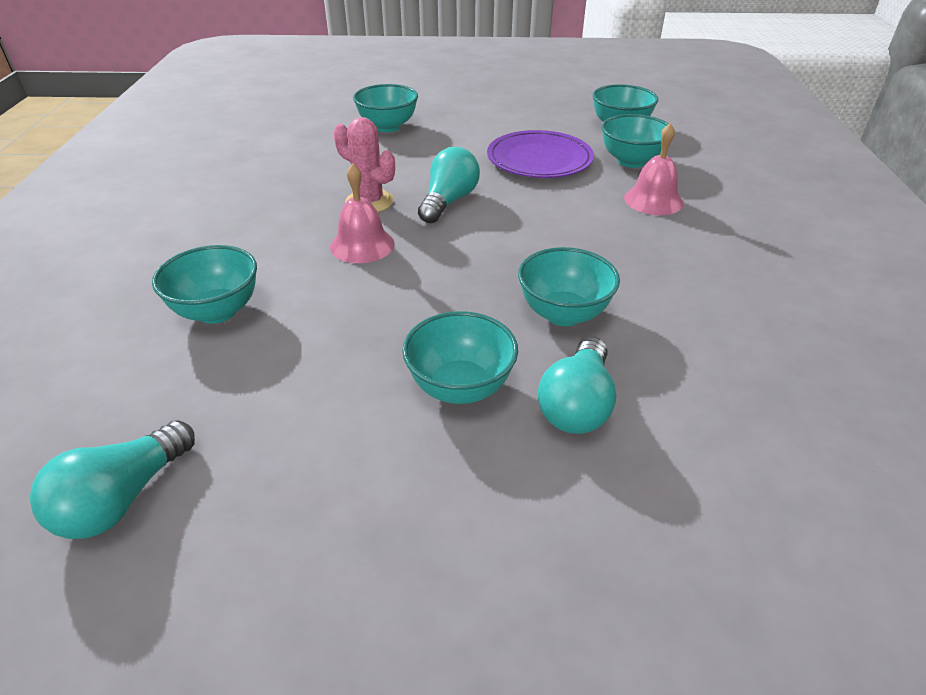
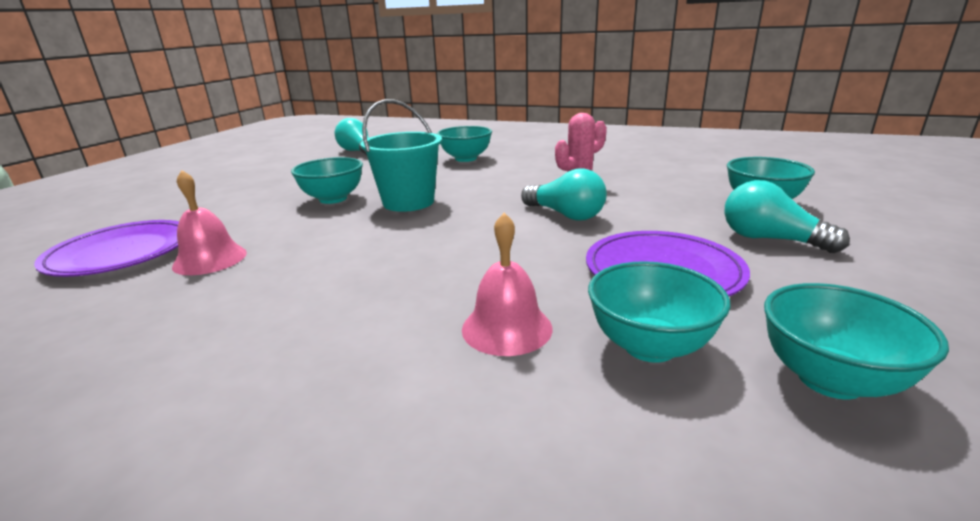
camera: 110 degrees right, 15 degrees down
pink bell [330,163,395,263] -> pink bell moved to [172,170,247,275]
turquoise bowl [518,247,620,326] -> none
turquoise light bulb [538,337,616,434] -> turquoise light bulb moved to [724,180,850,253]
none -> purple plate [34,220,179,277]
none -> turquoise bucket [360,99,442,212]

